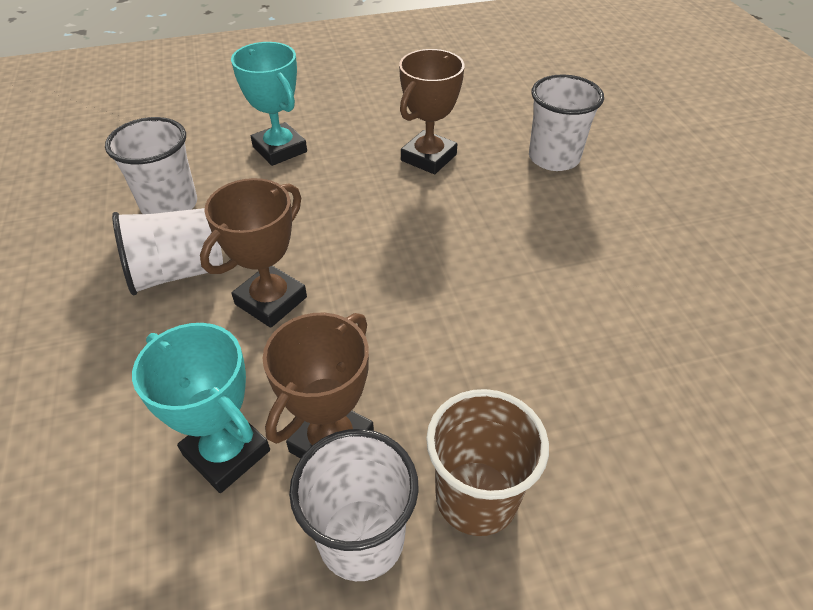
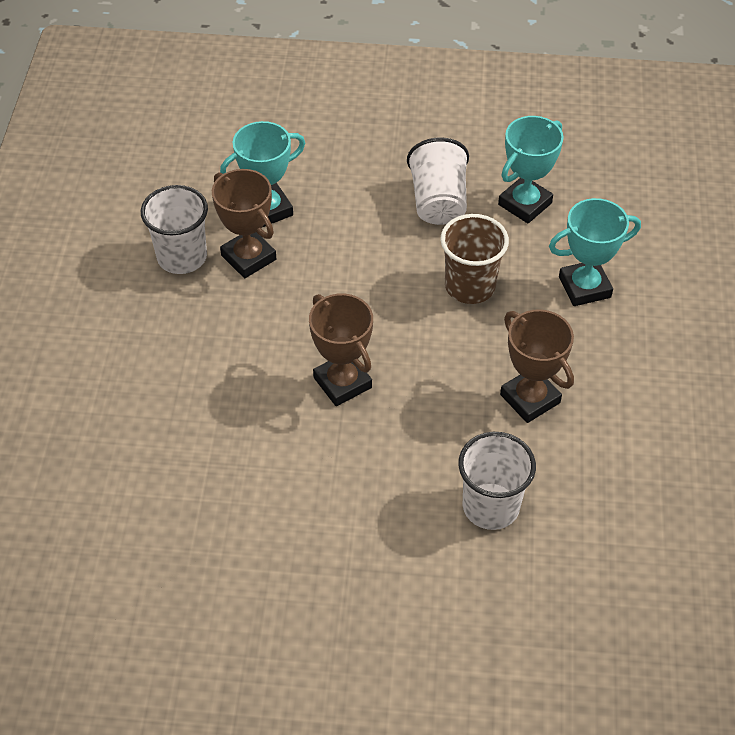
camera: 110 degrees right, 5 degrees up
white cup [105,117,197,214] -> turquoise trophy [498,116,564,223]
brown trophy [200,178,307,328] -> brown trophy moved to [309,293,373,406]
brown cup [426,389,549,536] -> brown cup moved to [440,214,509,304]

